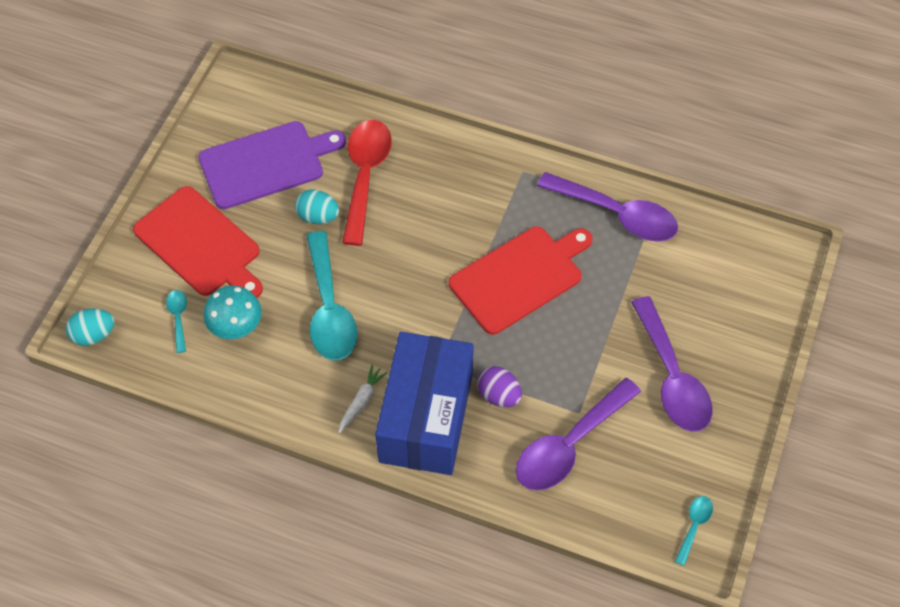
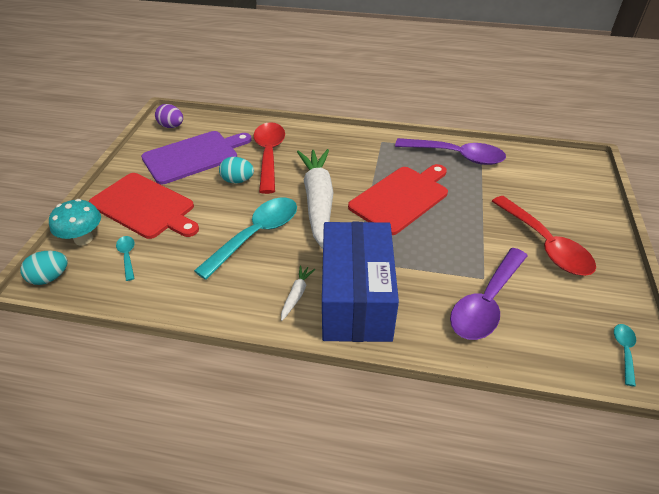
camera: 10 degrees left, 15 degrees down
turquoise mushroom [203,286,262,339] -> turquoise mushroom moved to [49,199,101,245]
turquoise spoon [306,231,358,360] -> turquoise spoon turned 120 degrees counterclockwise [194,197,297,280]
purple egg [477,366,522,407] -> purple egg moved to [155,104,183,128]
purple spoon [631,296,713,432] -> red spoon [492,196,596,276]
none -> white carrot [297,149,333,249]

